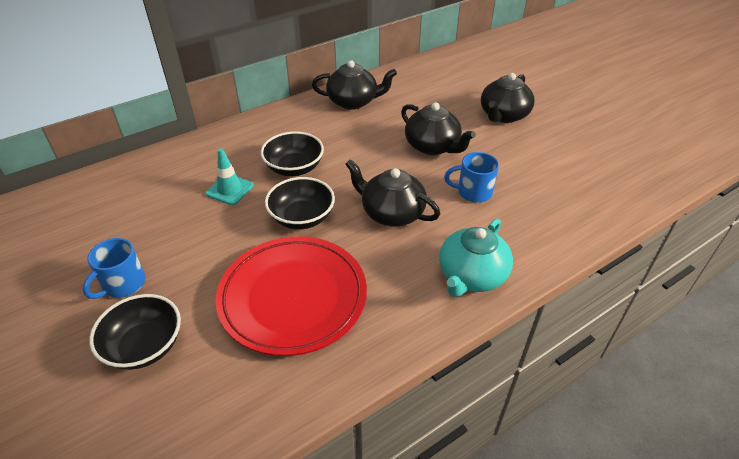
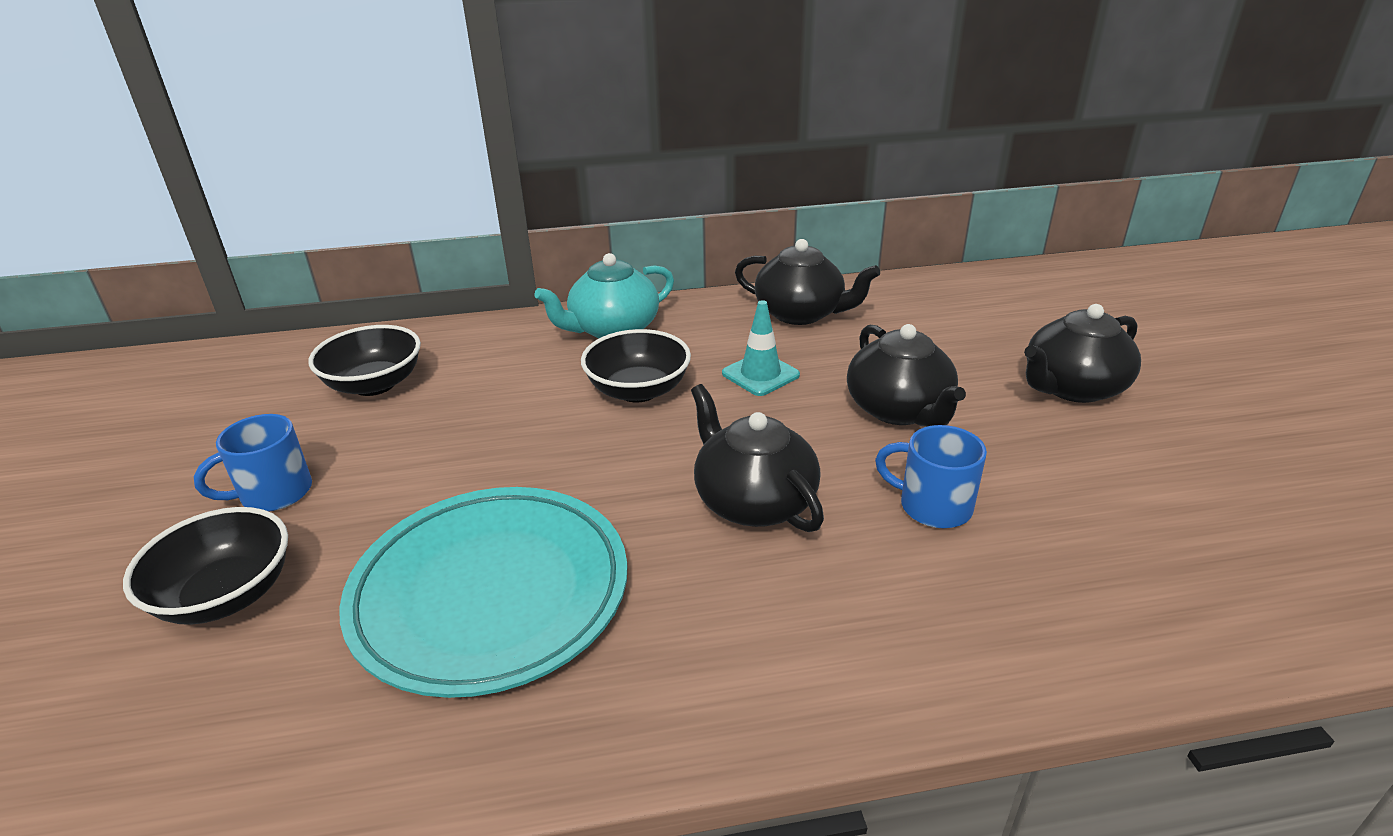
camera: 25 degrees right, 10 degrees down
turquoise traffic cone [206,148,254,205] -> turquoise traffic cone moved to [722,300,800,396]
red plate [216,236,367,356] -> turquoise plate [339,487,627,698]
black bowl [265,177,335,229] -> black bowl moved to [308,325,421,396]
turquoise teapot [439,218,513,297] -> turquoise teapot moved to [534,253,674,338]

